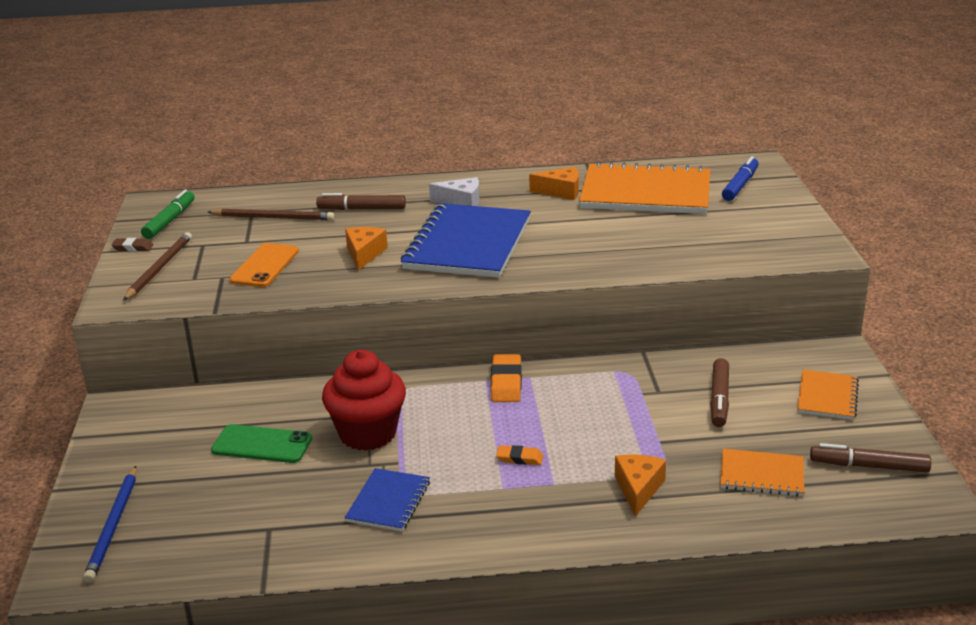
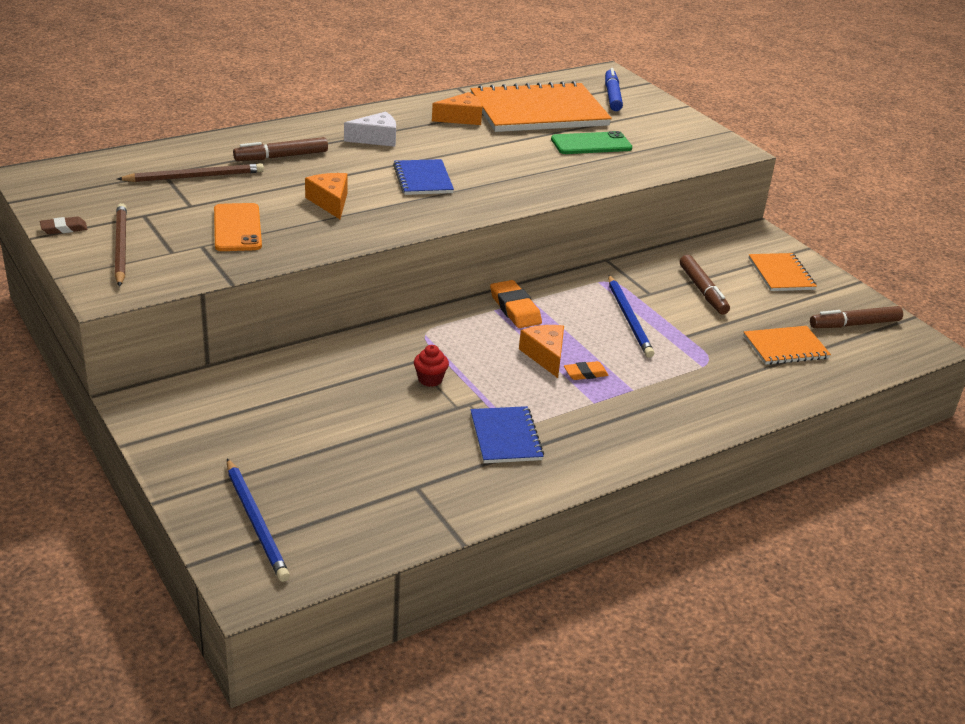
camera: 30 degrees left, 5 degrees up
green marker [141,190,195,239] -> none
green phone [211,424,312,463] -> green phone moved to [551,131,632,154]
red cupcake [322,350,406,451] -> red cupcake [414,345,449,387], size x0.42
blue notebook [401,203,531,278] -> blue notebook [393,159,454,195], size x0.49
orange cheese [615,454,666,517] -> orange cheese moved to [519,325,564,378]
none -> blue pencil [608,275,654,358]

